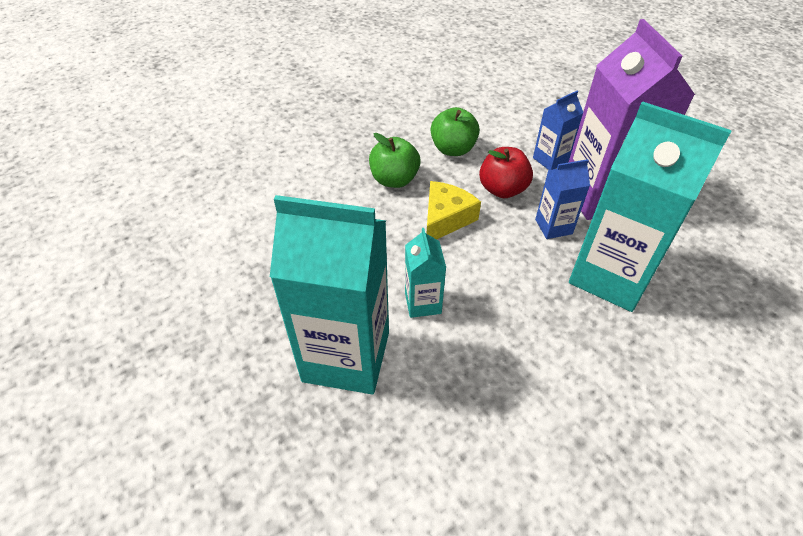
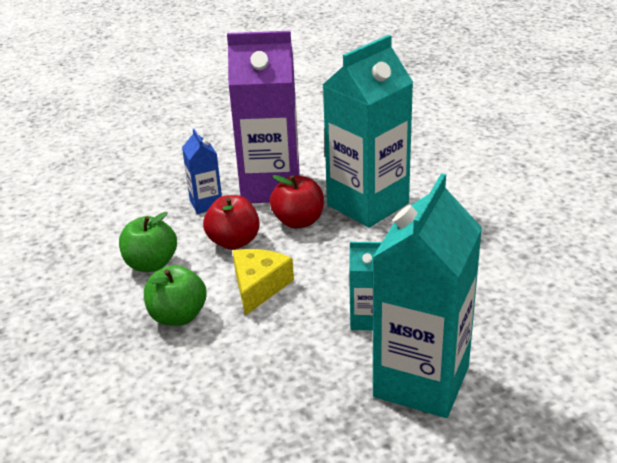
camera: 75 degrees left, 15 degrees down
yellow cheese [427,181,481,239] -> yellow cheese turned 60 degrees clockwise [233,249,294,316]
blue carton [535,159,590,239] -> red apple [270,175,324,229]

